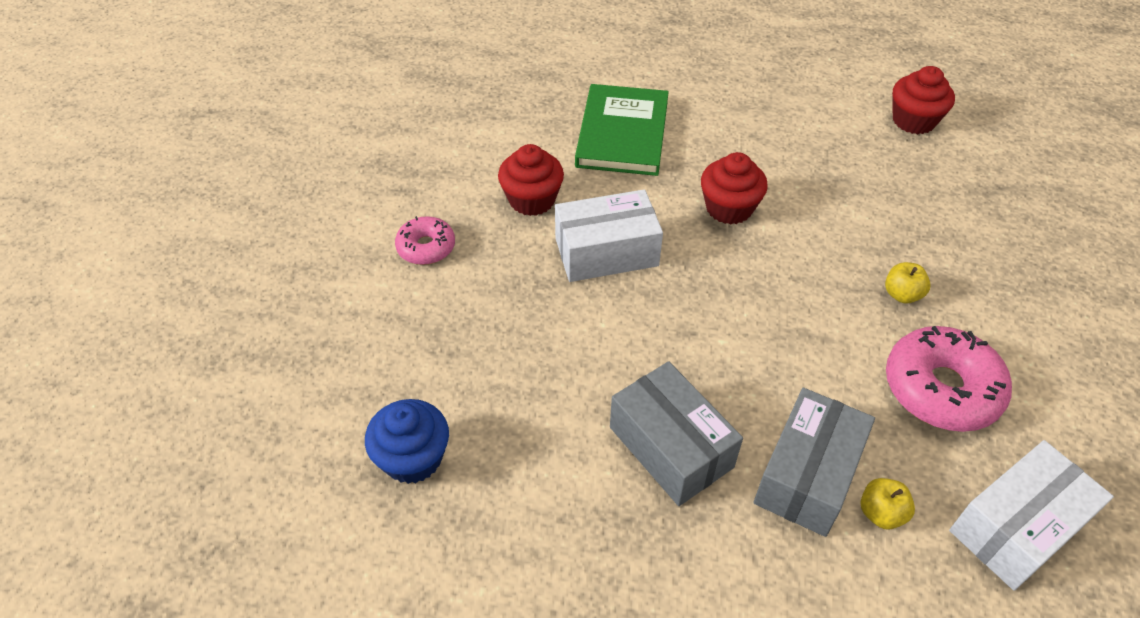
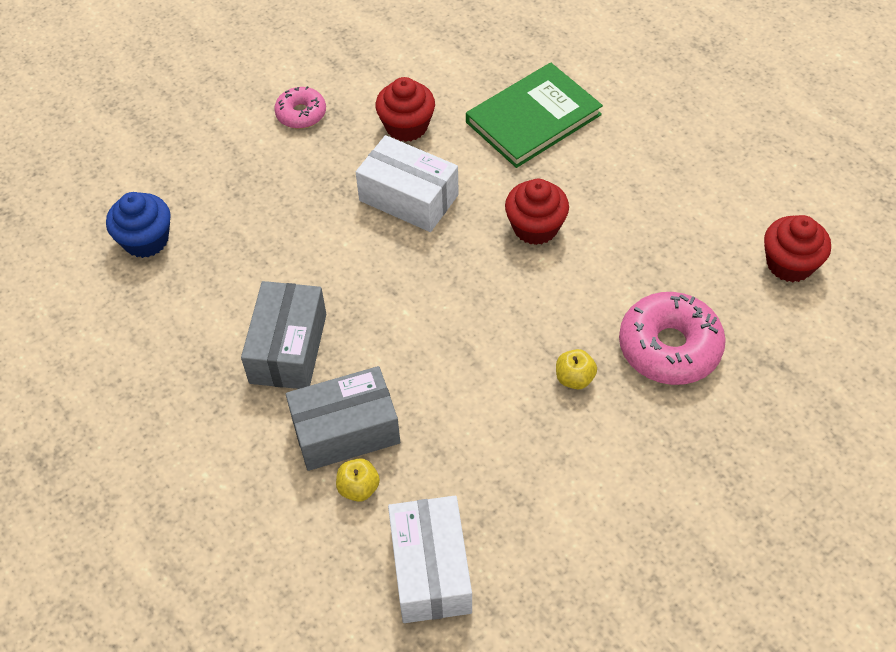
camera: 45 degrees right, 5 degrees up
pink donut [886,326,1012,432] -> pink donut moved to [619,292,726,385]
white box [949,440,1114,591] -> white box turned 75 degrees clockwise [388,496,472,623]

